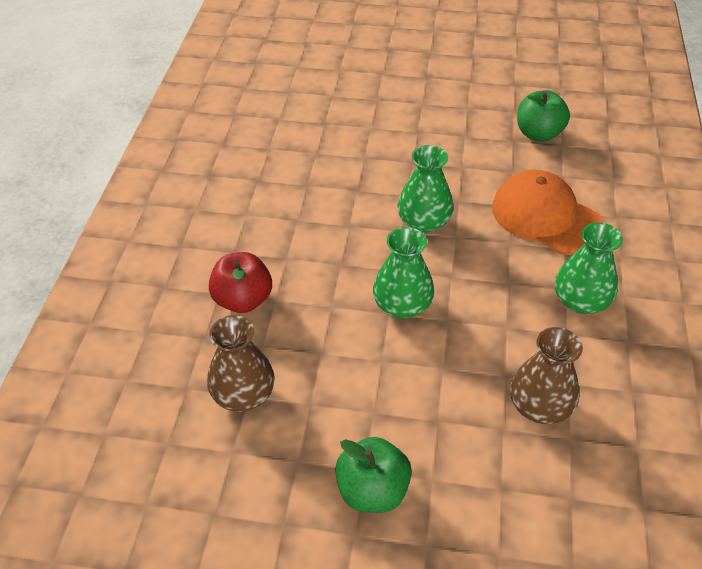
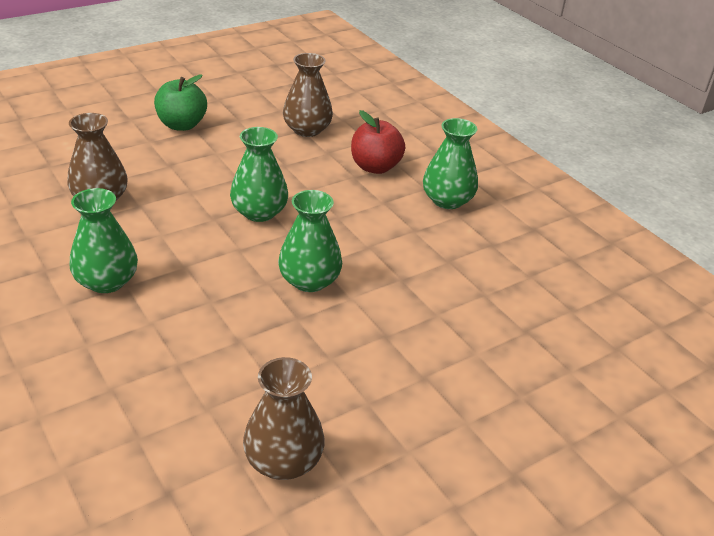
camera: 135 degrees right, 10 degrees down
orange cap [492,170,604,255] -> none
green apple [517,90,570,142] -> brown vase [243,357,325,480]
none -> green vase [423,118,478,209]

